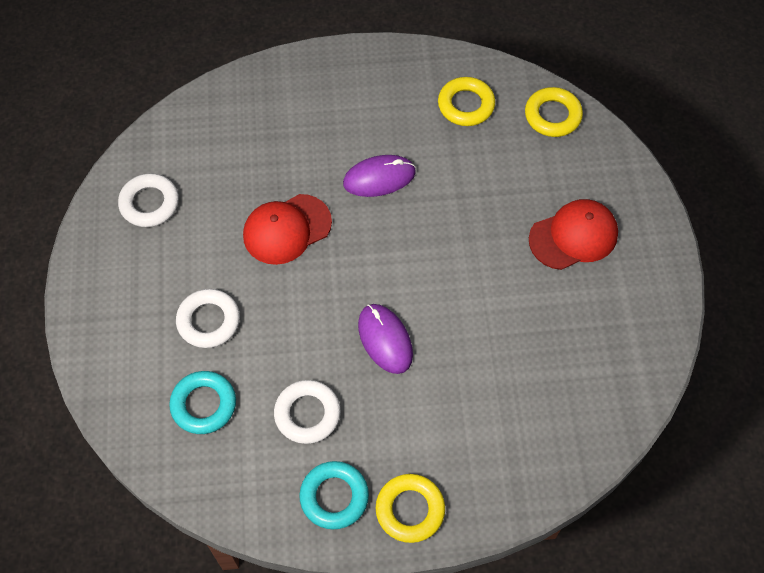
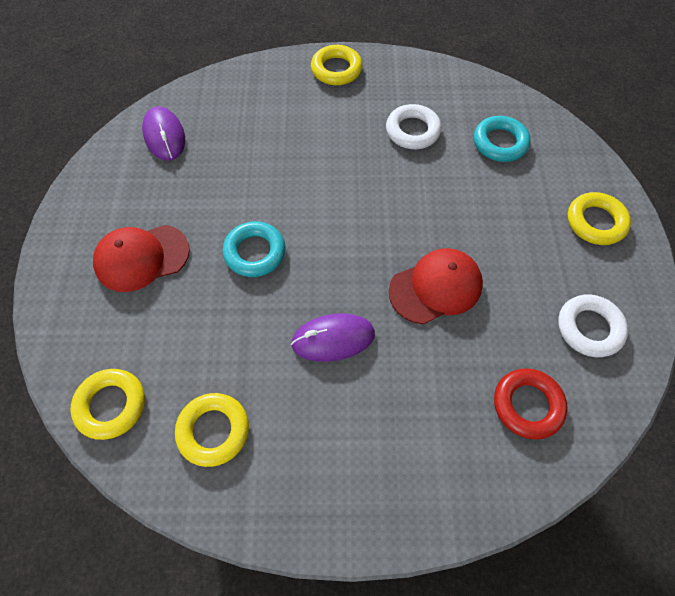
camera: 175 degrees left, 0 degrees up
white ring [176,289,240,348] -> none
turquoise ring [299,461,369,529] -> turquoise ring moved to [222,222,286,277]
purple mouse [358,304,413,374] -> purple mouse moved to [142,106,185,161]
none -> red ring [494,368,568,440]
none -> yellow ring [568,192,631,245]

